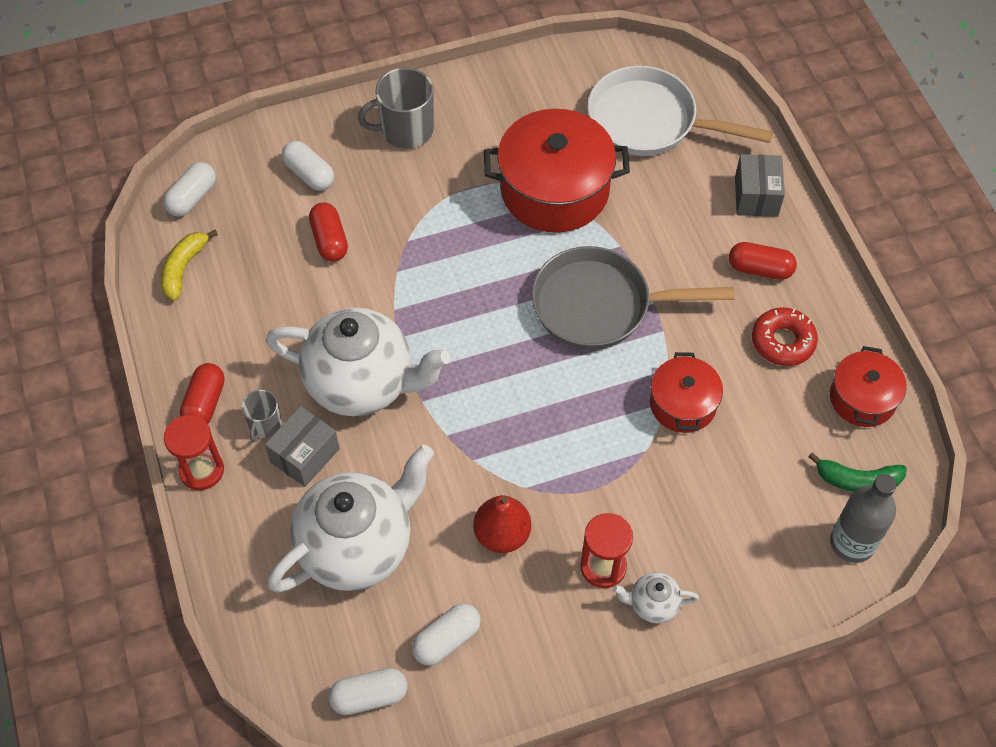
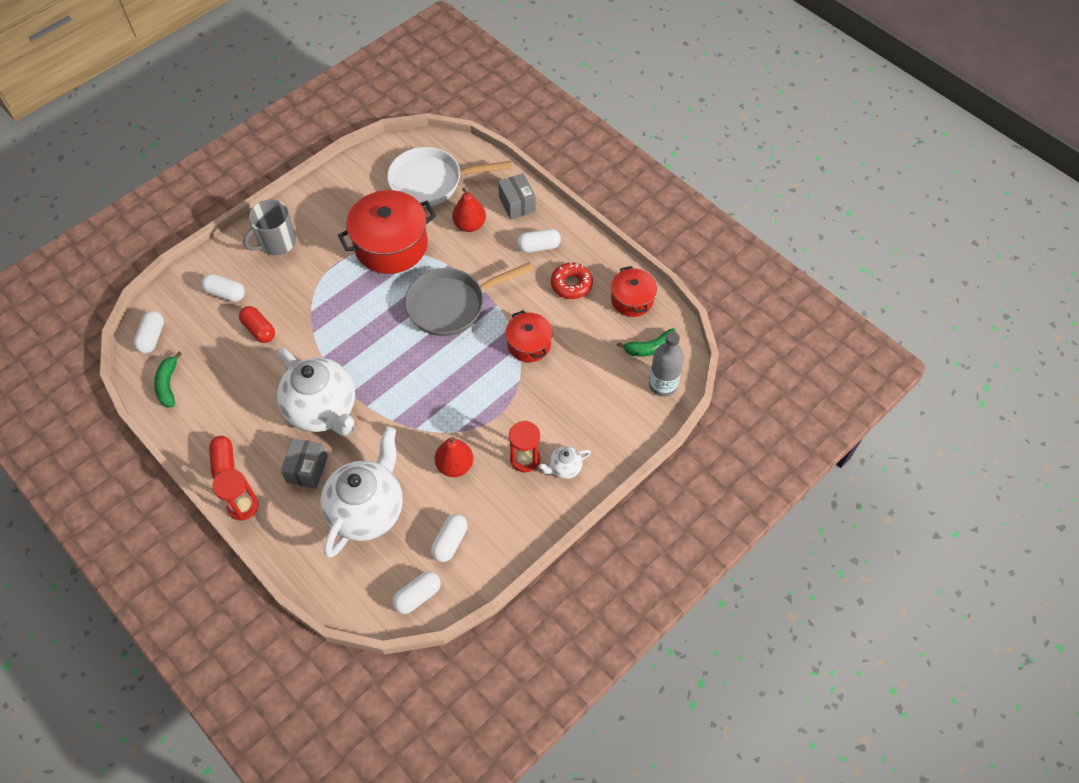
camera: 25 degrees left, 0 degrees up
yellow banana [161,230,218,301] -> green banana [154,351,182,407]
grey mug [242,390,281,443] -> none
white teapot [266,307,451,416] -> white teapot turned 60 degrees clockwise [277,348,355,436]
red capsule [729,242,797,280] -> white capsule [517,229,561,253]
none -> red pear [452,188,486,232]

